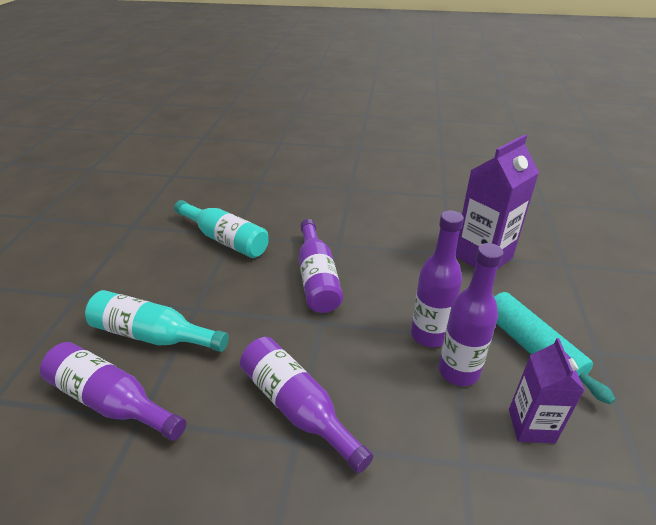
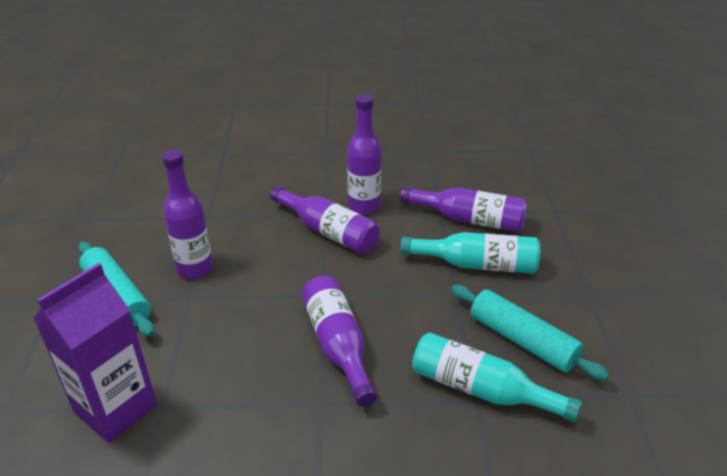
camera: 170 degrees right, 0 degrees up
purple bottle [411,210,464,347] -> purple bottle moved to [347,94,381,215]
purple carton [509,338,585,443] -> none
none -> turquoise rolling pin [451,285,609,381]

